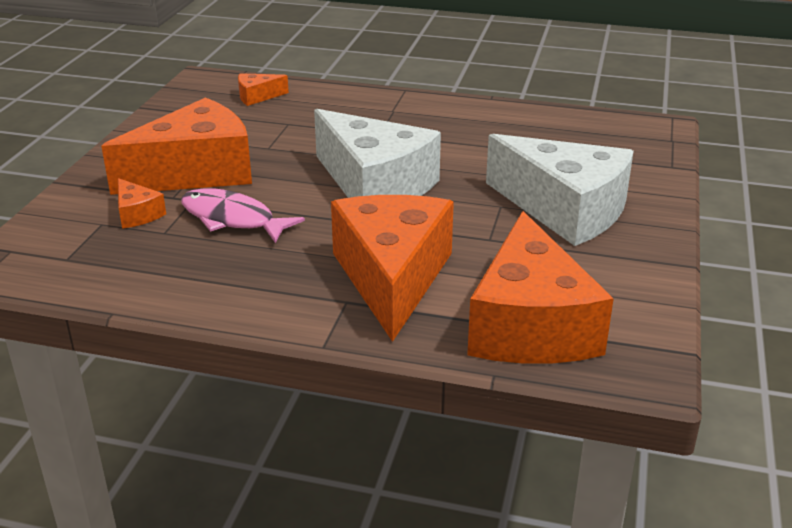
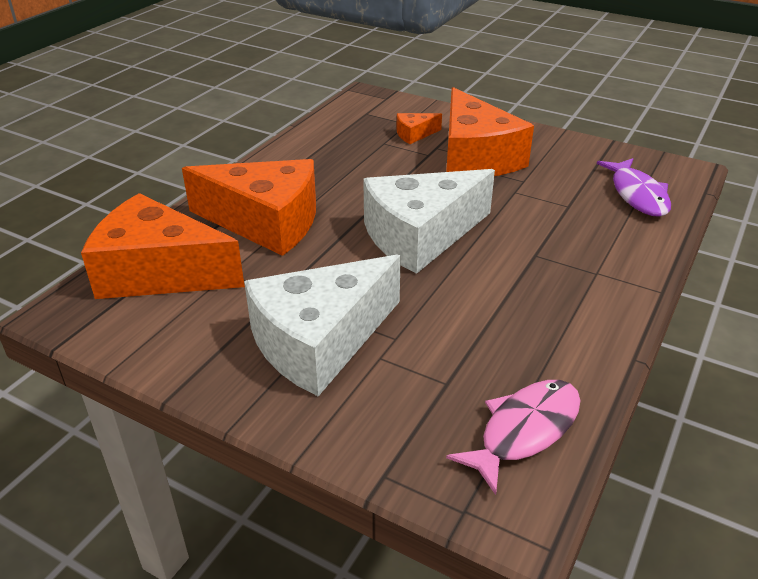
camera: 105 degrees right, 5 degrees up
pink fish [181,188,305,243] -> pink fish moved to [446,380,581,495]
orange cheese [238,73,289,106] -> purple fish [597,158,671,217]

